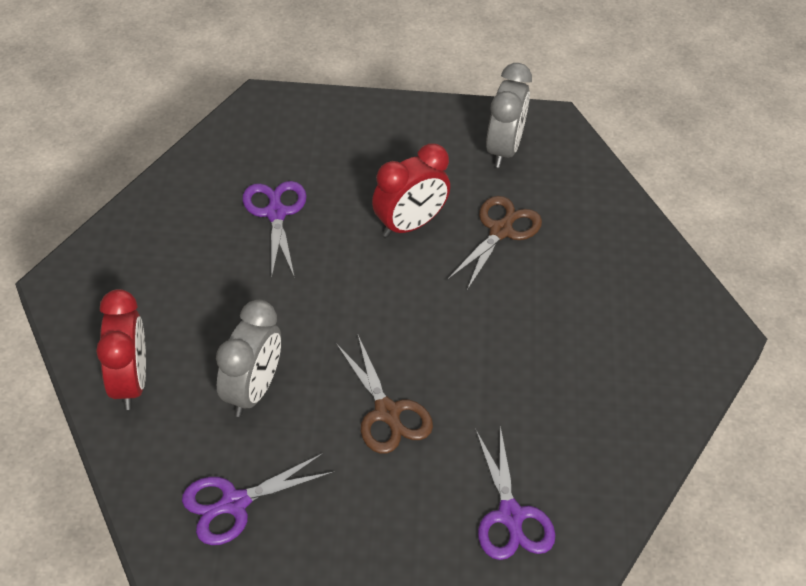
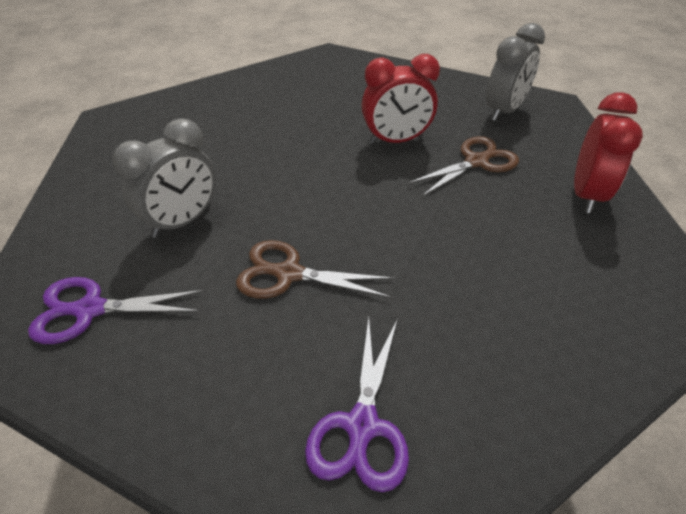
camera: 25 degrees right, 5 degrees down
red clock [96,289,146,410] -> red clock moved to [574,92,643,213]
purple scissors [243,181,307,280] -> none
brown scissors [336,335,433,454] -> brown scissors turned 105 degrees clockwise [236,240,395,299]

